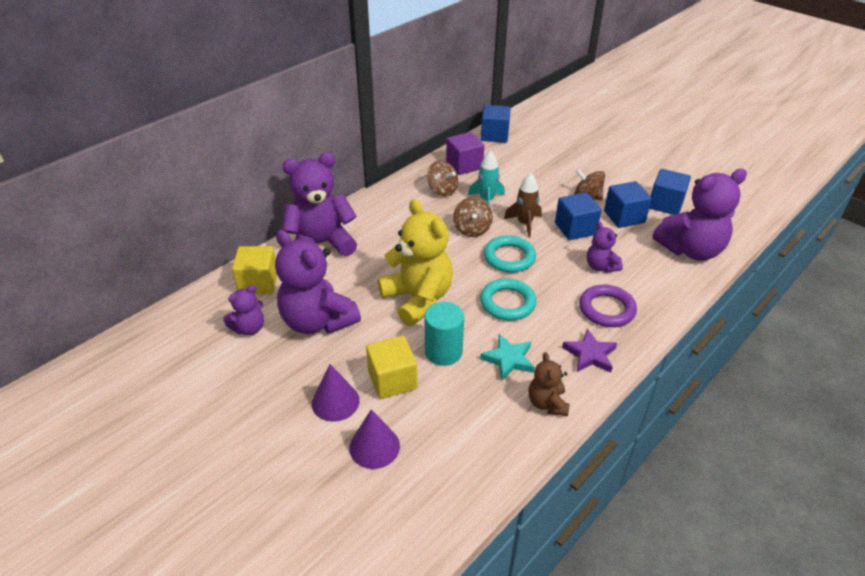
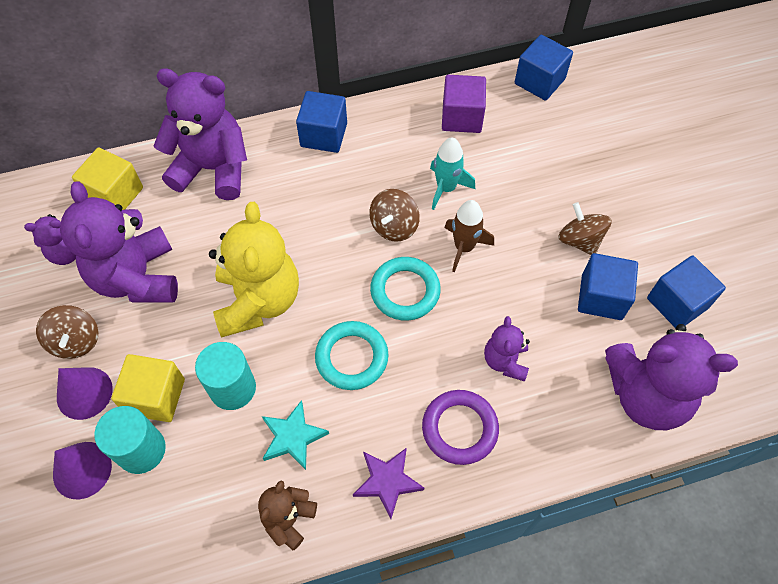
camera: 30 degrees right, 20 degrees up
brown spinning top [427,160,458,197] -> brown spinning top moved to [36,305,98,359]
blue cube [555,192,602,240] -> blue cube moved to [296,91,347,153]
none -> turquoise cylinder [94,406,166,474]

